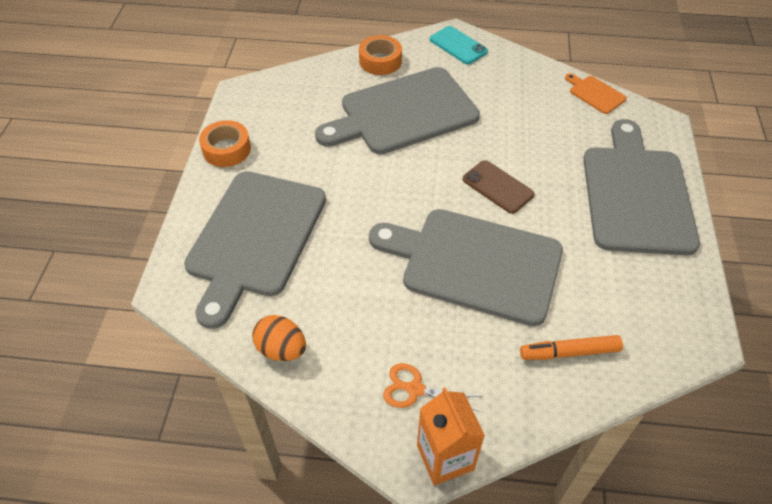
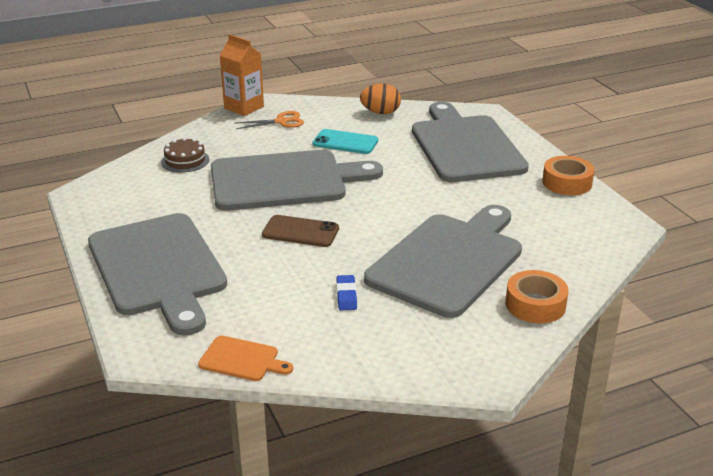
camera: 150 degrees right, 20 degrees down
turquoise phone [430,26,488,64] -> turquoise phone moved to [312,129,378,154]
orange marker [520,335,623,360] -> brown cake [161,137,209,173]
none -> blue eraser [337,275,357,310]

